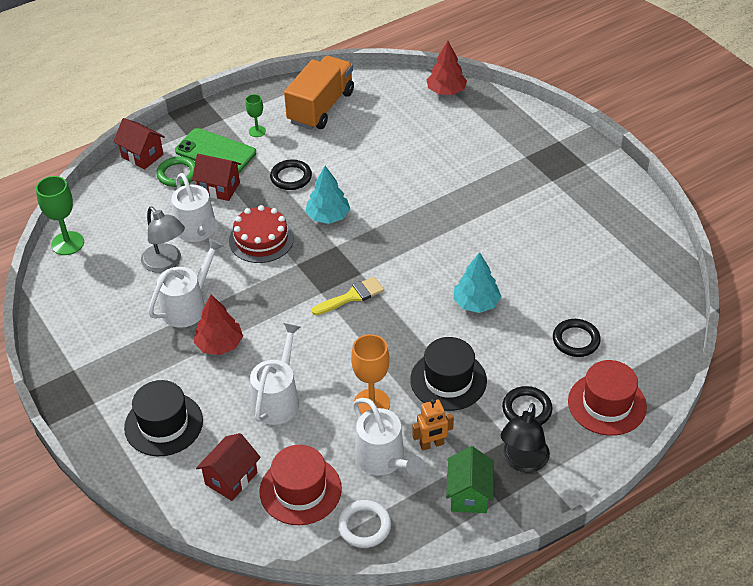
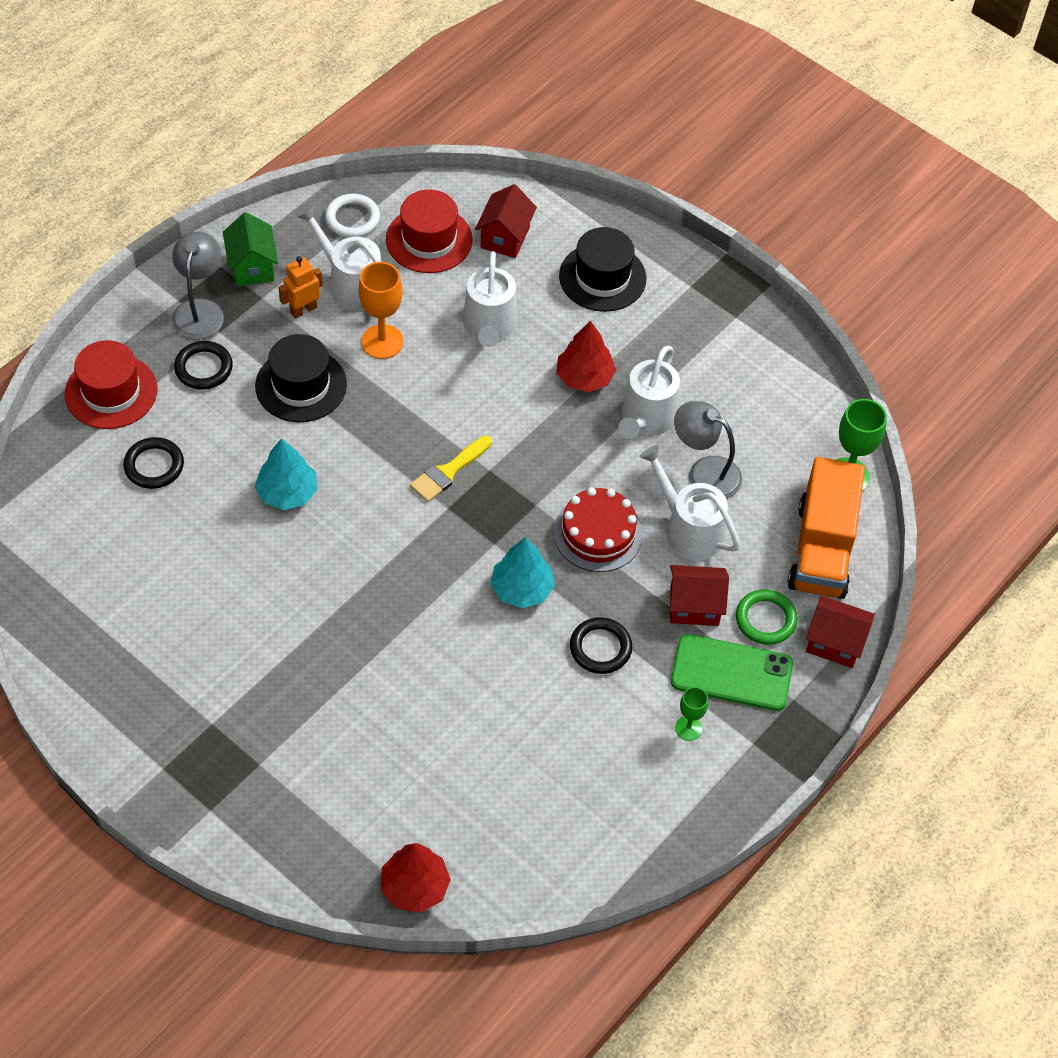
camera: 160 degrees right, 10 degrees up
orange truck [284,56,354,130] -> orange truck moved to [787,457,865,599]
black lamp [501,403,550,472] -> grey lamp [172,232,224,339]

